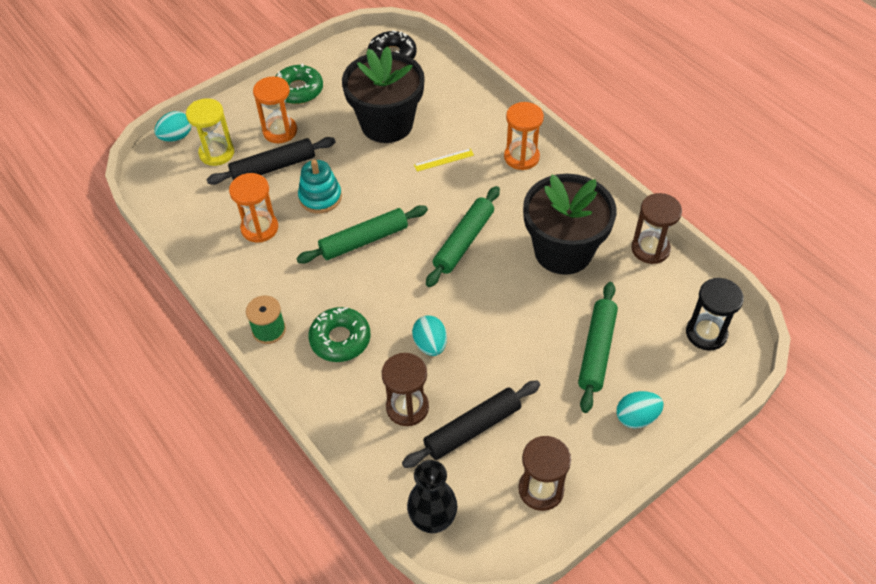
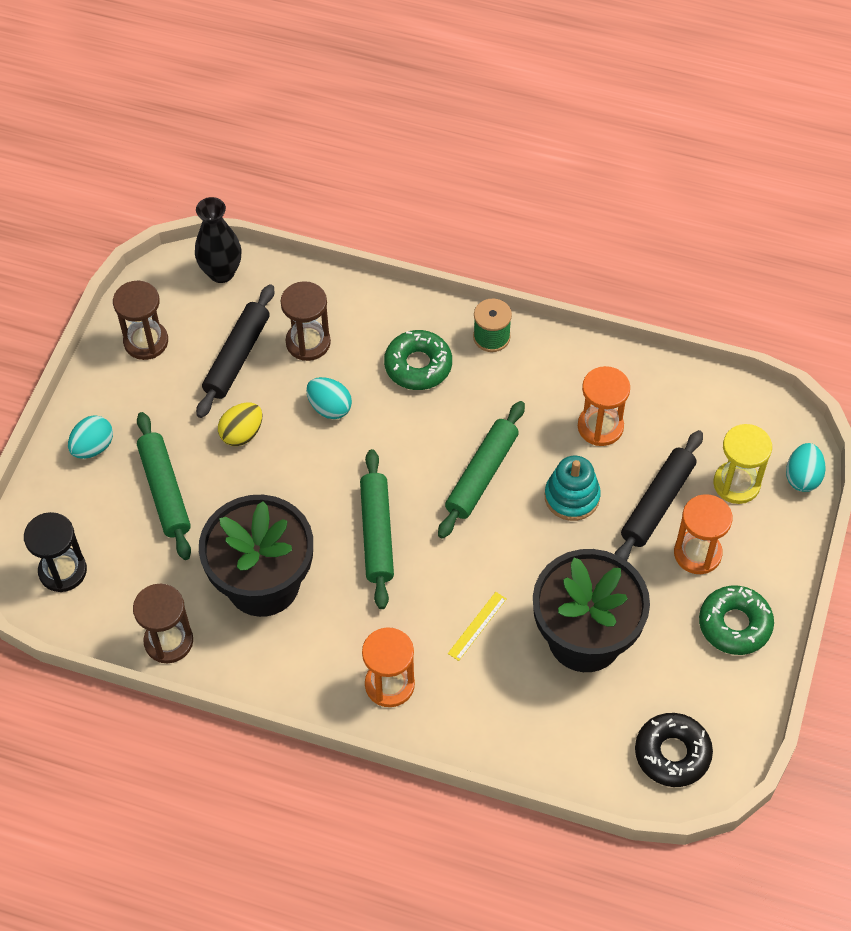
camera: 145 degrees right, 5 degrees up
none -> yellow egg [218,402,262,446]

